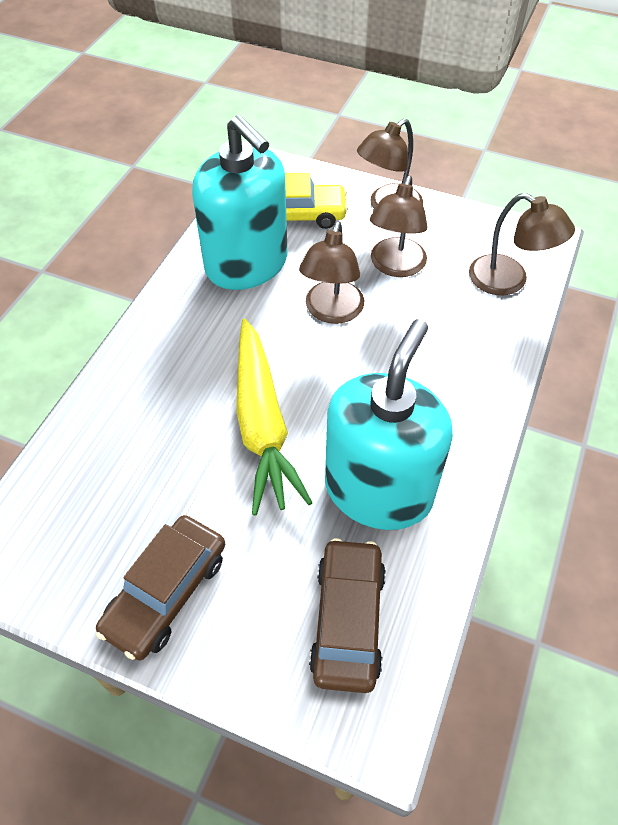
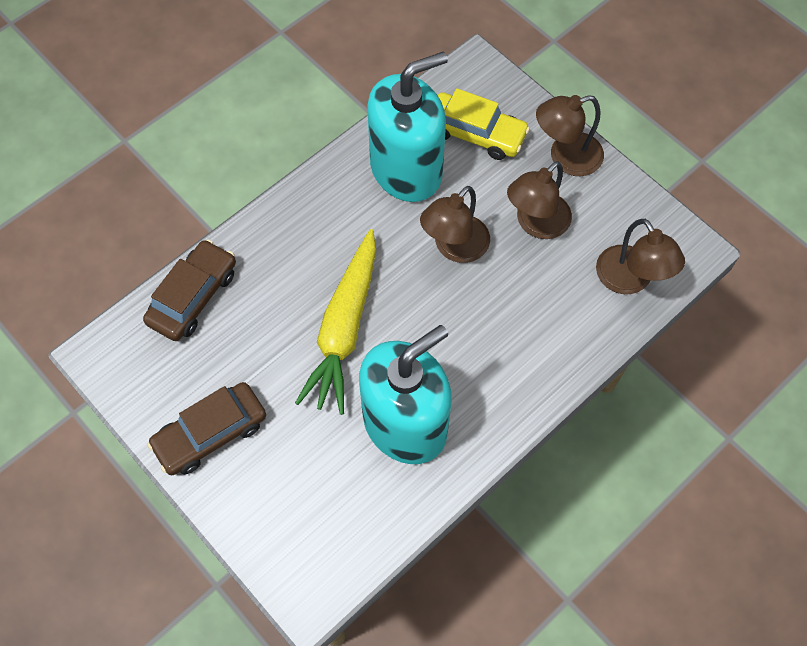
camera: 25 degrees right, 10 degrees up
turquoise soap dispenser [192,115,288,290] -> turquoise soap dispenser turned 105 degrees counterclockwise [367,51,448,202]
brown car [309,538,386,693] -> brown car moved to [143,239,236,341]

